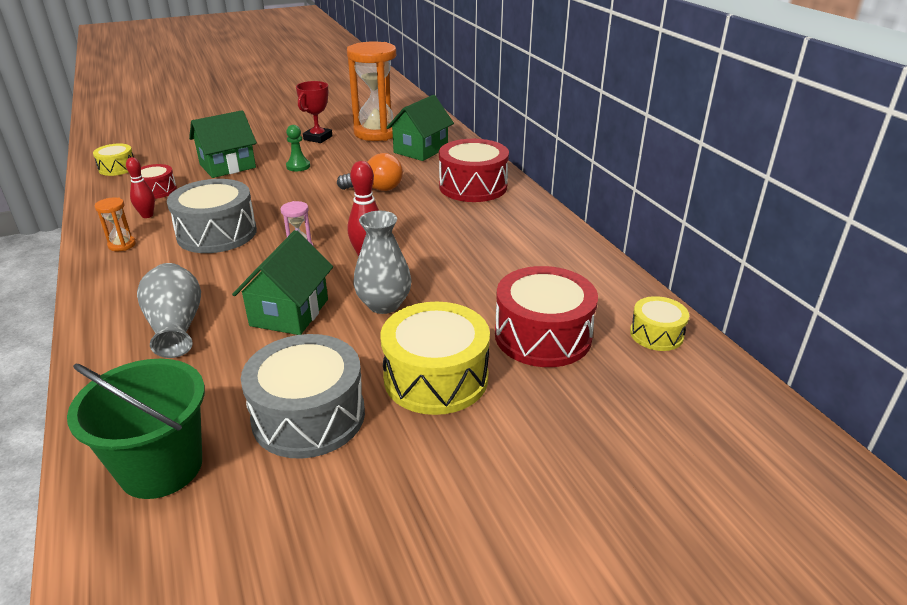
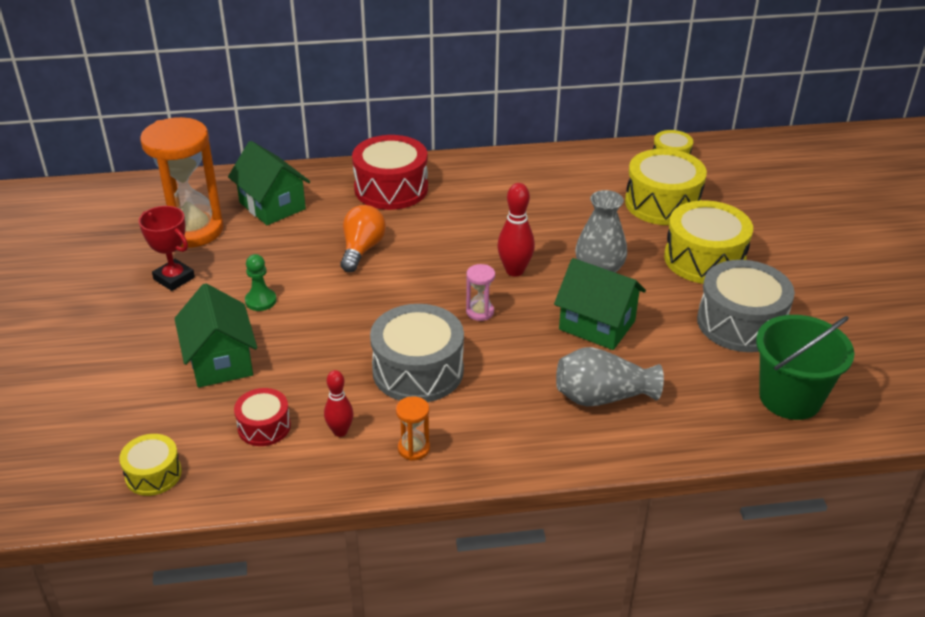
camera: 75 degrees left, 5 degrees up
red drum [495,266,598,367] -> yellow drum [625,149,707,225]

